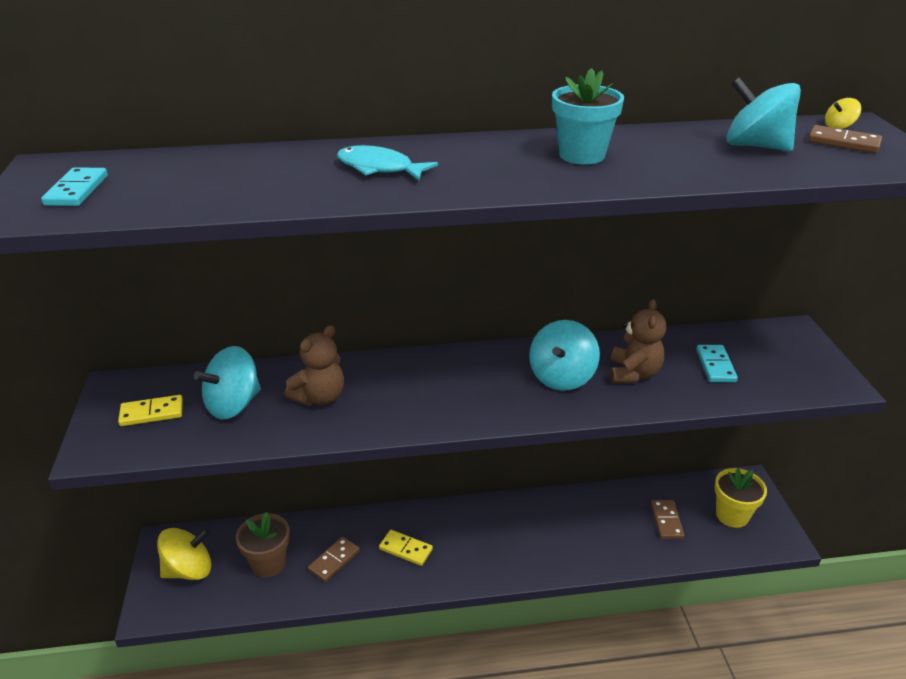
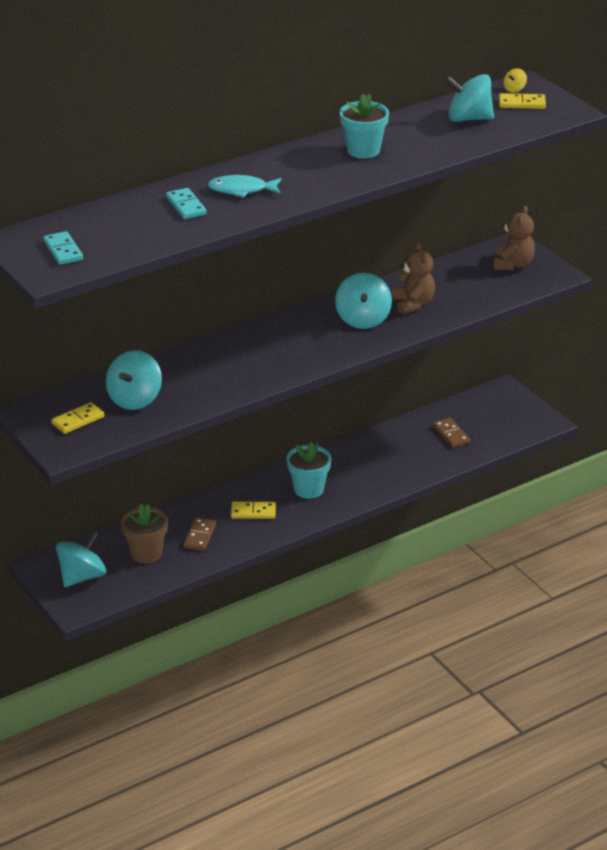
camera: 25 degrees left, 0 degrees up
yellow spinning top [157,528,212,580] -> turquoise spinning top [56,531,106,587]
brown teddy bear [285,325,344,406] -> brown teddy bear moved to [493,206,535,270]
turquoise domino [696,345,738,382] -> turquoise domino moved to [166,188,207,219]
yellow flower pot [714,468,767,528] -> none
brown domino [808,125,882,153] -> yellow domino [499,93,546,109]
none -> turquoise flower pot [286,442,331,499]

